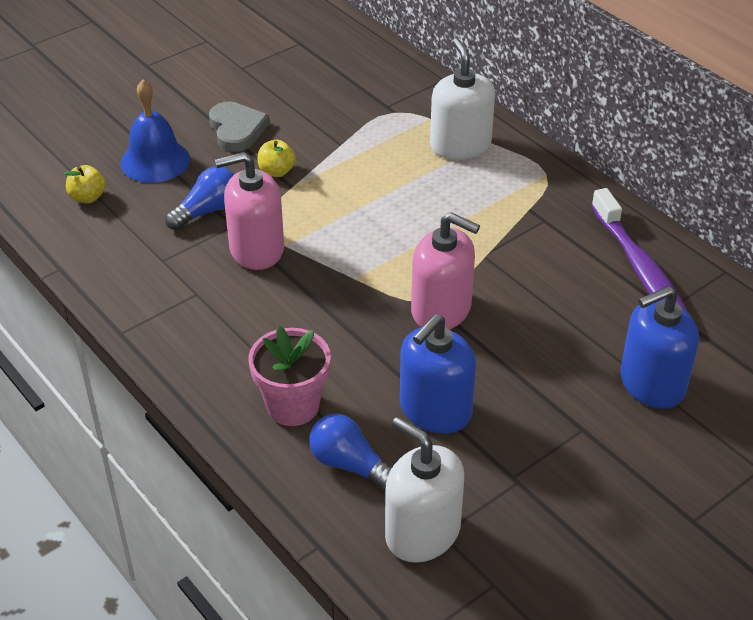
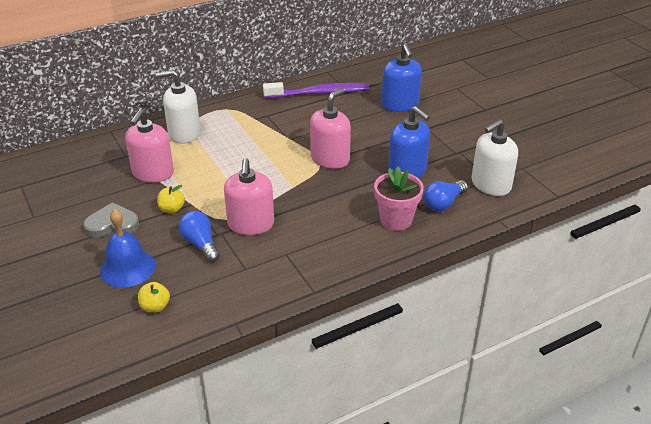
camera: 80 degrees left, 5 degrees down
none -> pink soap dispenser [125,109,174,183]

